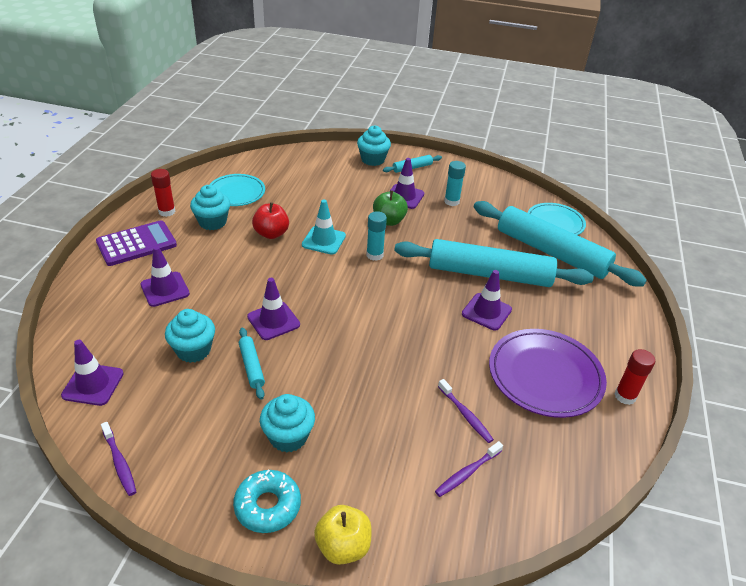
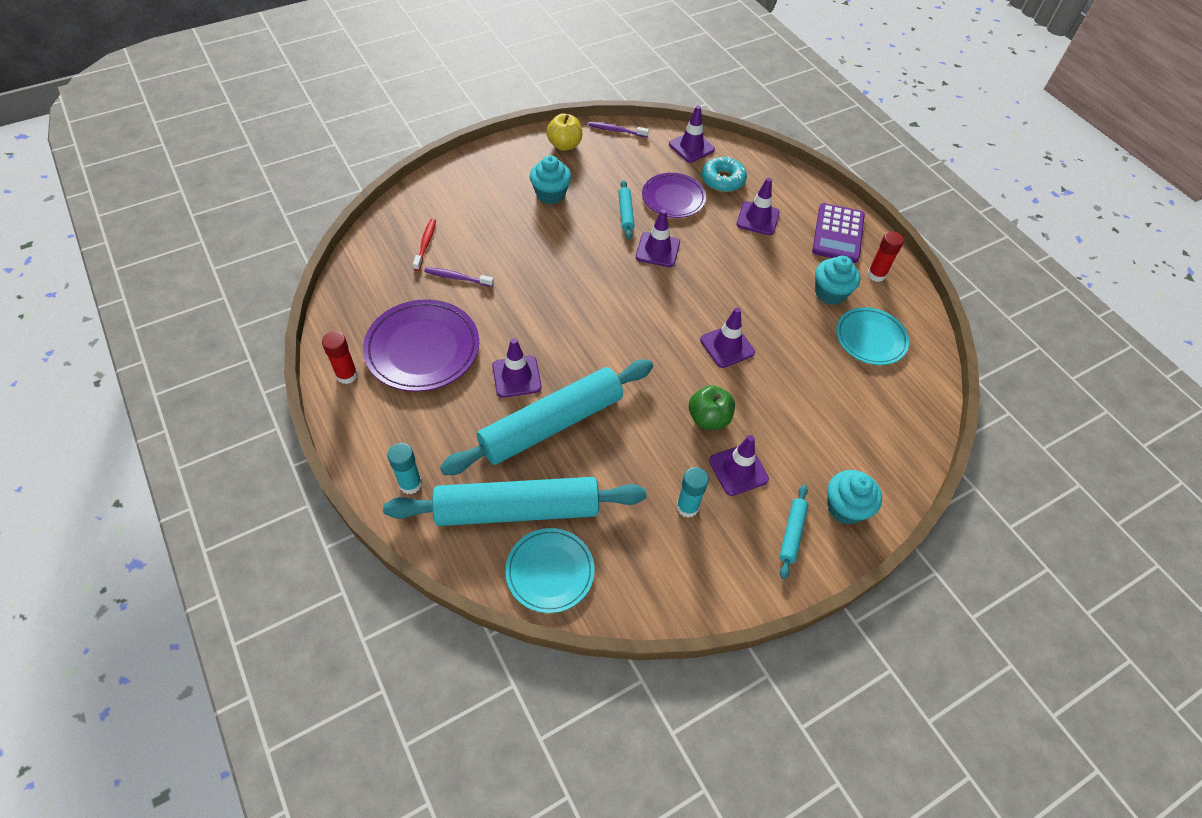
camera: 135 degrees right, 15 degrees up
turquoise cupcake [165,309,215,363] -> purple plate [642,173,706,218]
turquoise donut [233,469,301,533] -> turquoise donut moved to [702,156,747,192]
turquoise rolling pin [239,328,265,400] -> turquoise rolling pin turned 60 degrees clockwise [618,180,634,240]
red apple [252,202,289,239] -> none
turquoise traffic cone [302,200,346,255] -> purple traffic cone [700,308,755,368]
yellow apple [314,505,372,565] -> yellow apple moved to [546,114,582,151]
turquoise glue stick [366,211,387,261] -> turquoise glue stick moved to [387,443,422,494]
purple toothbrush [435,441,503,497] -> red toothbrush [413,219,436,271]

